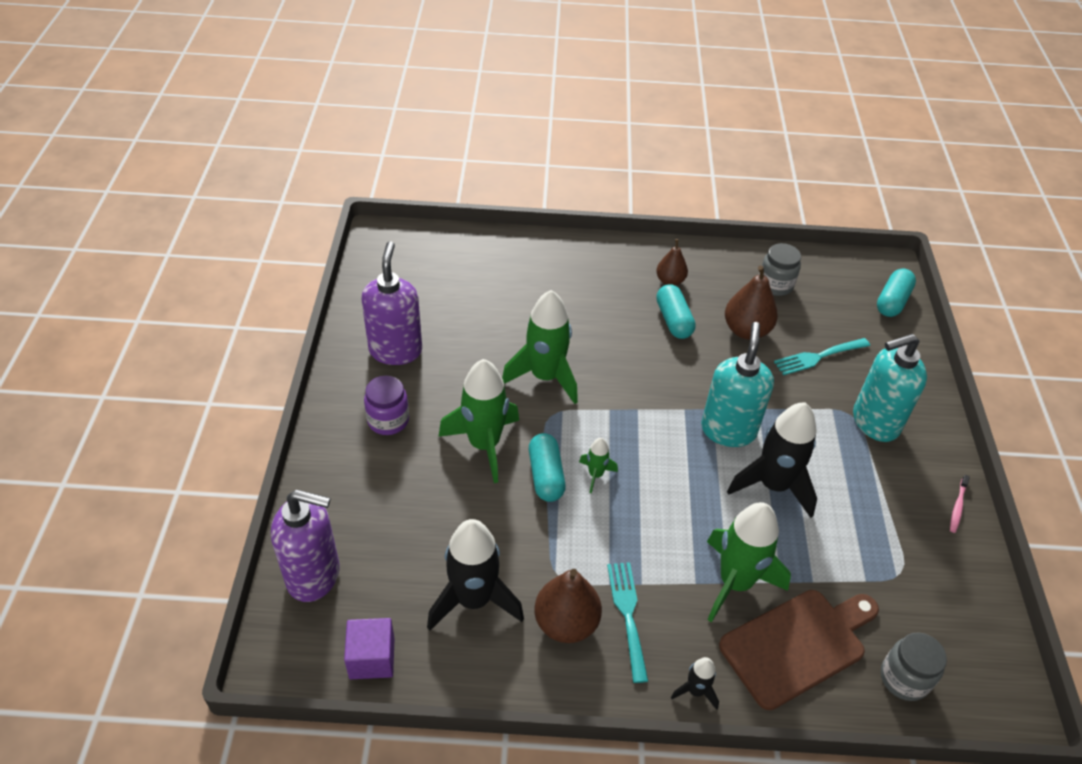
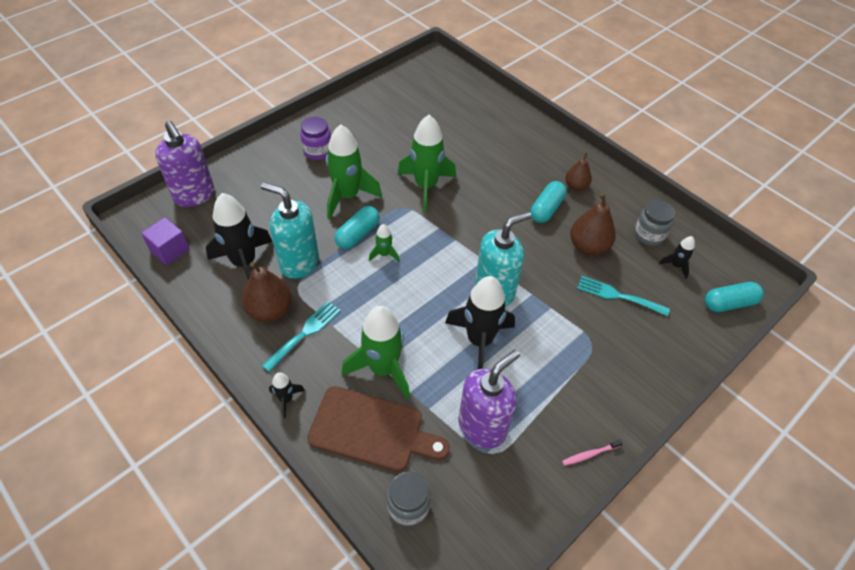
camera: 45 degrees right, 5 degrees up
purple soap dispenser [362,241,422,365] -> purple soap dispenser moved to [458,350,520,448]
turquoise soap dispenser [853,334,927,442] -> turquoise soap dispenser moved to [261,182,319,279]
none -> black rocket [659,236,695,279]

